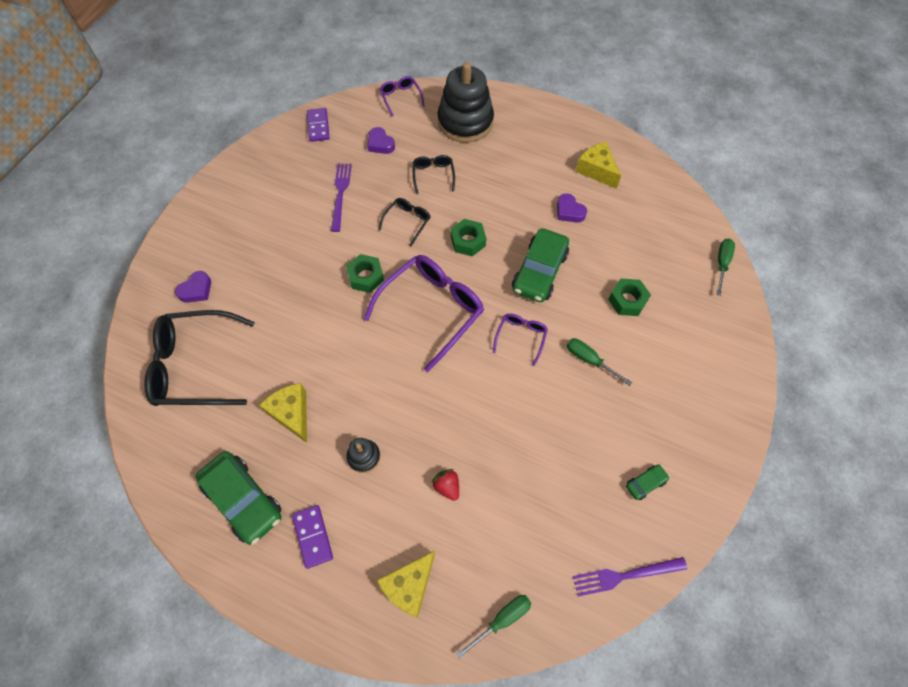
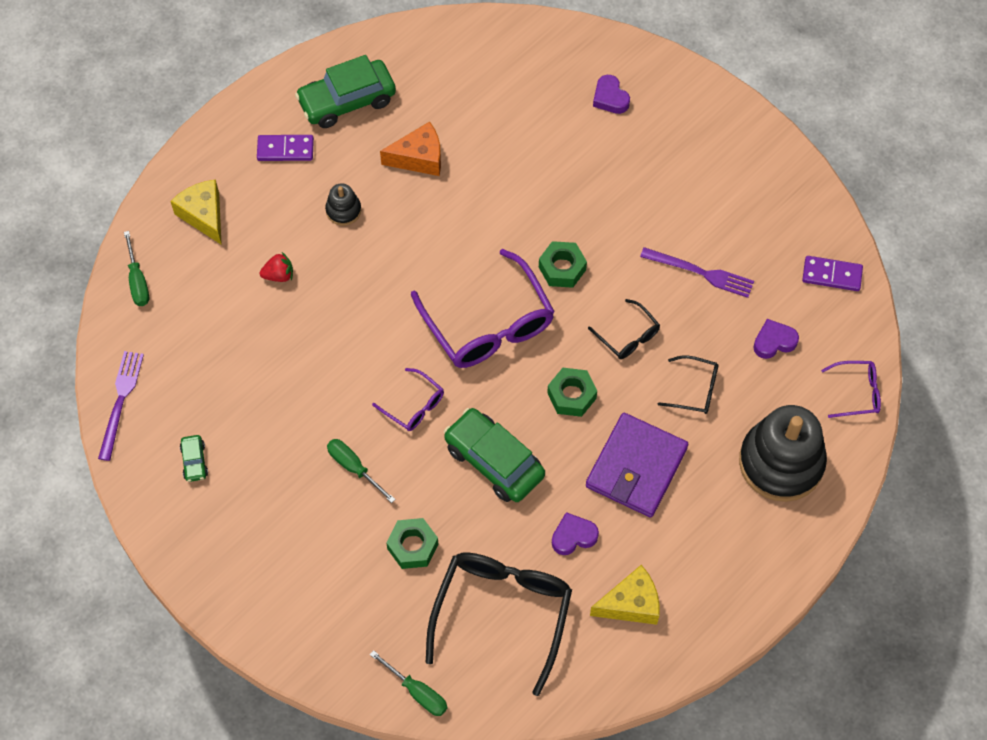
camera: 110 degrees right, 0 degrees up
black glasses [144,310,255,406] -> black glasses moved to [425,552,572,696]
yellow cheese [259,383,307,443] -> orange cheese [380,122,441,176]
green screwdriver [567,338,632,386] -> green screwdriver turned 105 degrees counterclockwise [327,439,396,503]
none -> purple wallet [586,413,688,518]

